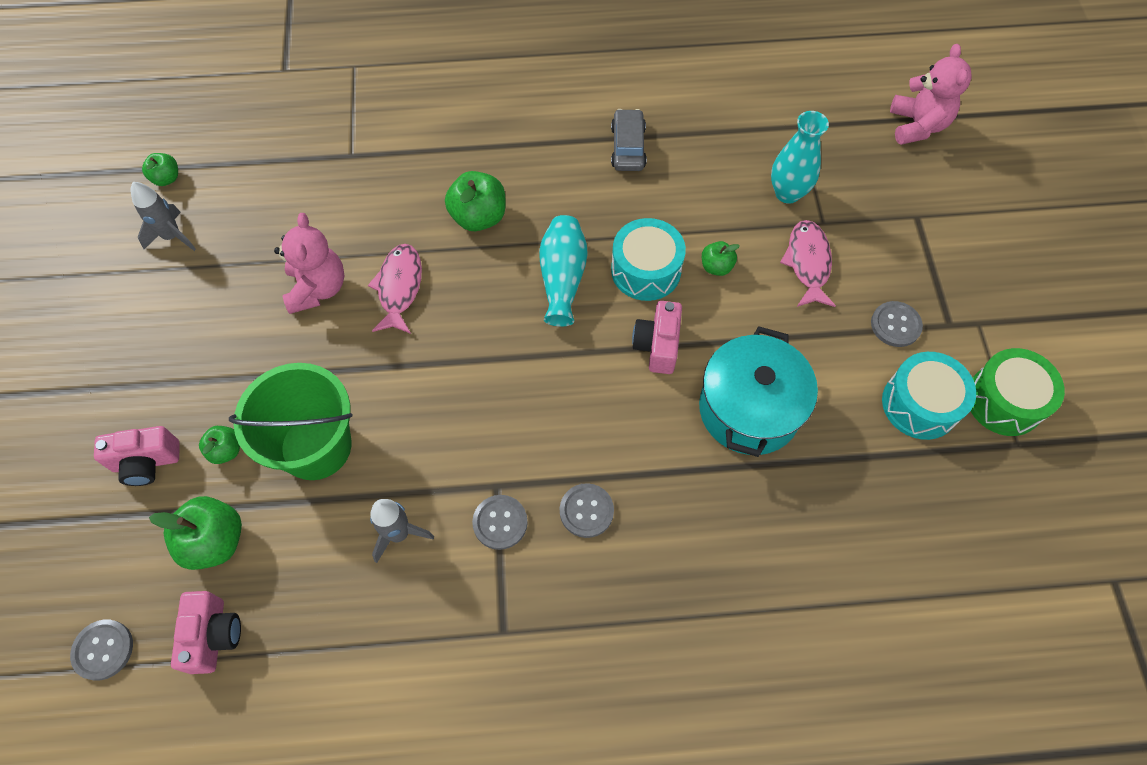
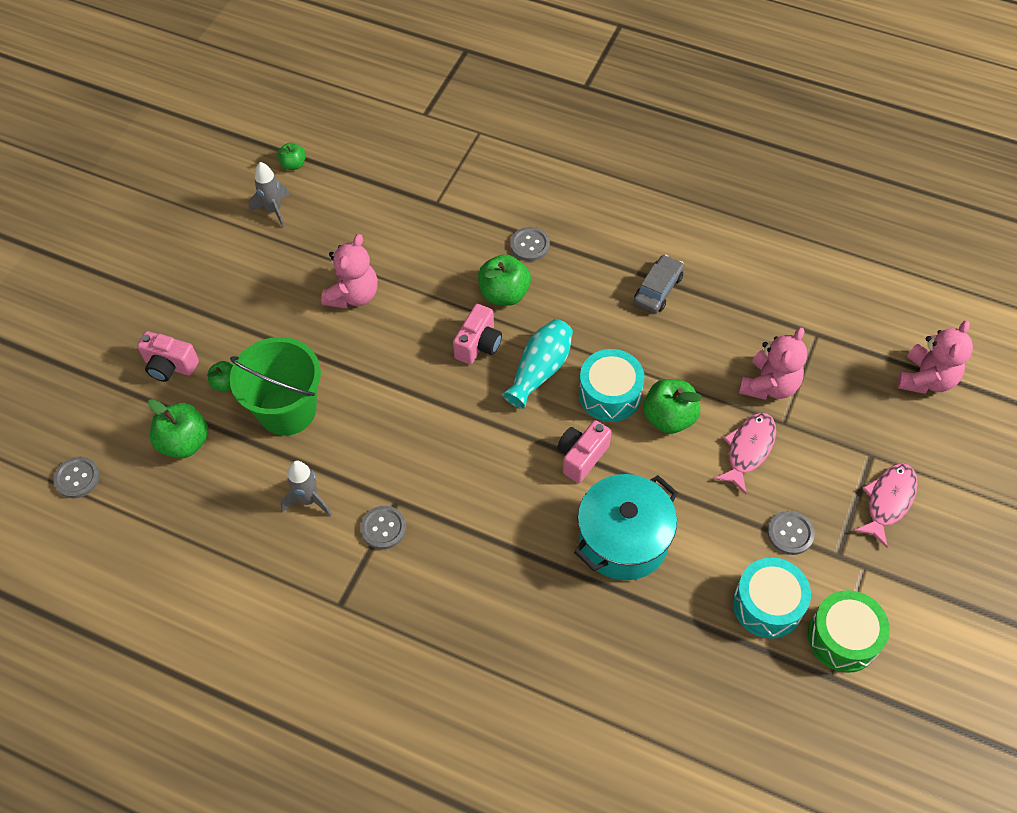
camera: 30 degrees right, 5 degrees down
pink camera [171,591,241,674] -> pink camera moved to [453,304,502,364]
pink fish [368,244,422,334] -> pink fish moved to [854,463,918,548]
grey button [560,483,614,538] -> grey button moved to [510,227,550,261]
green apple [702,241,740,276] -> green apple [643,379,702,434], size x1.76
turquoise vase [771,111,829,204] -> pink teddy bear [739,328,807,400]

